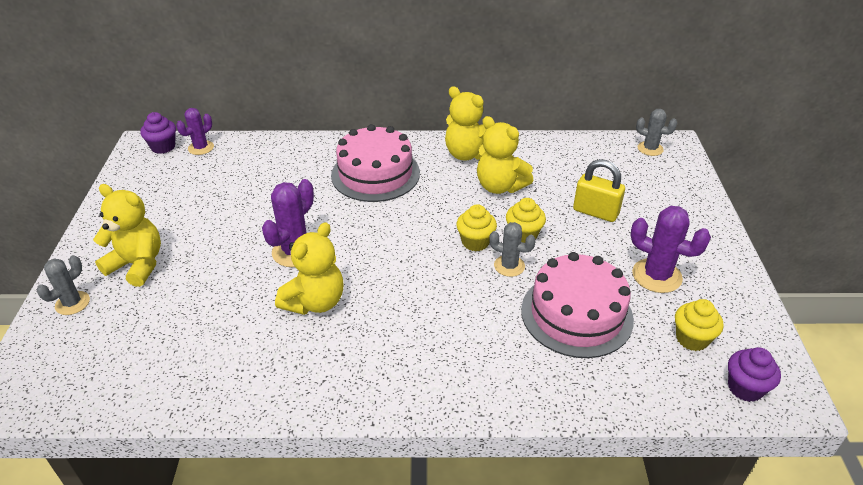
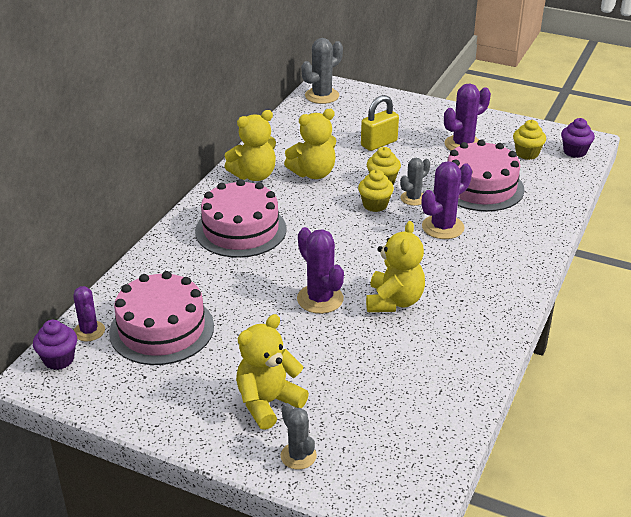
camera: 65 degrees left, 5 degrees down
yellow teddy bear [275,222,344,315] -> yellow teddy bear turned 45 degrees clockwise [366,221,425,312]
grey cactus [636,109,677,156] -> grey cactus [301,38,343,104], size x1.55
none -> pink cake [109,271,214,365]
none -> purple cactus [422,161,472,239]

